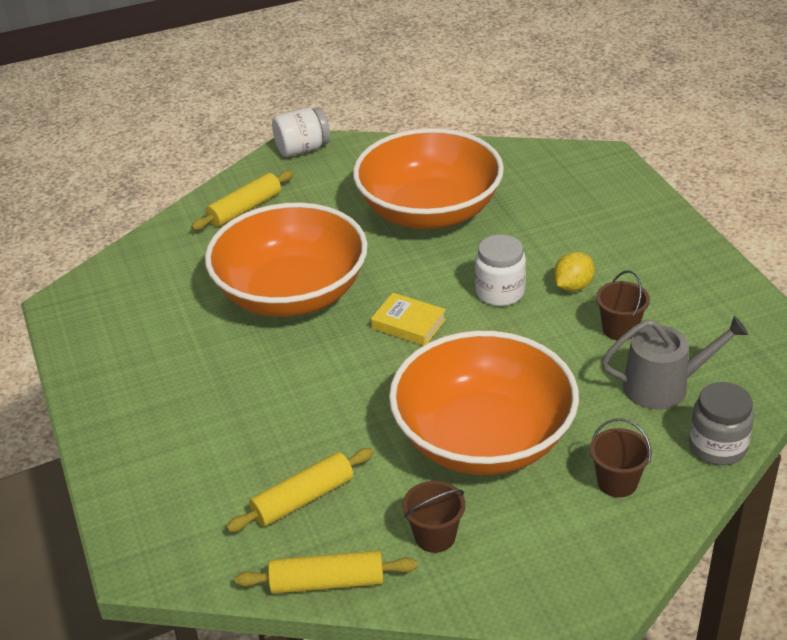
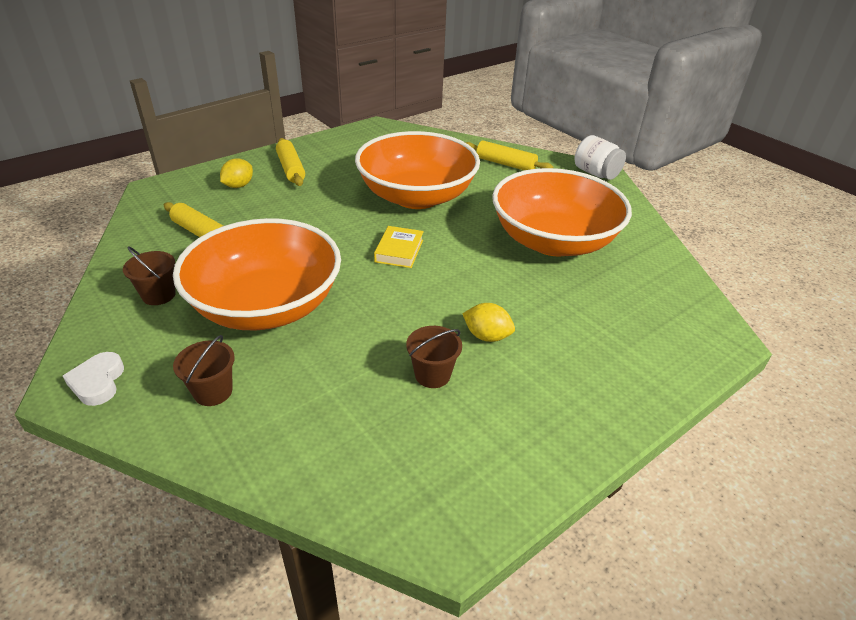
camera: 70 degrees right, 0 degrees up
yellow rolling pin [235,551,417,594] -> yellow rolling pin moved to [276,138,305,186]
white jar [475,235,526,306] -> none
grey watering can [601,316,749,410] -> none
grey jar [689,382,754,465] -> none
none -> white heart [63,352,124,406]
none -> yellow lemon [220,158,253,188]

